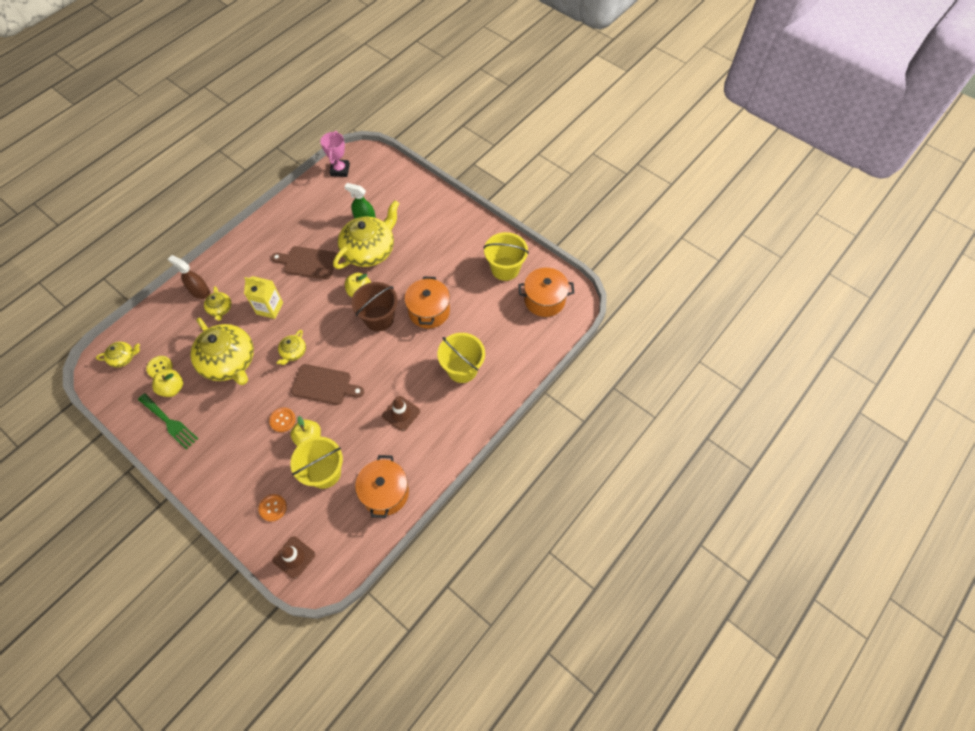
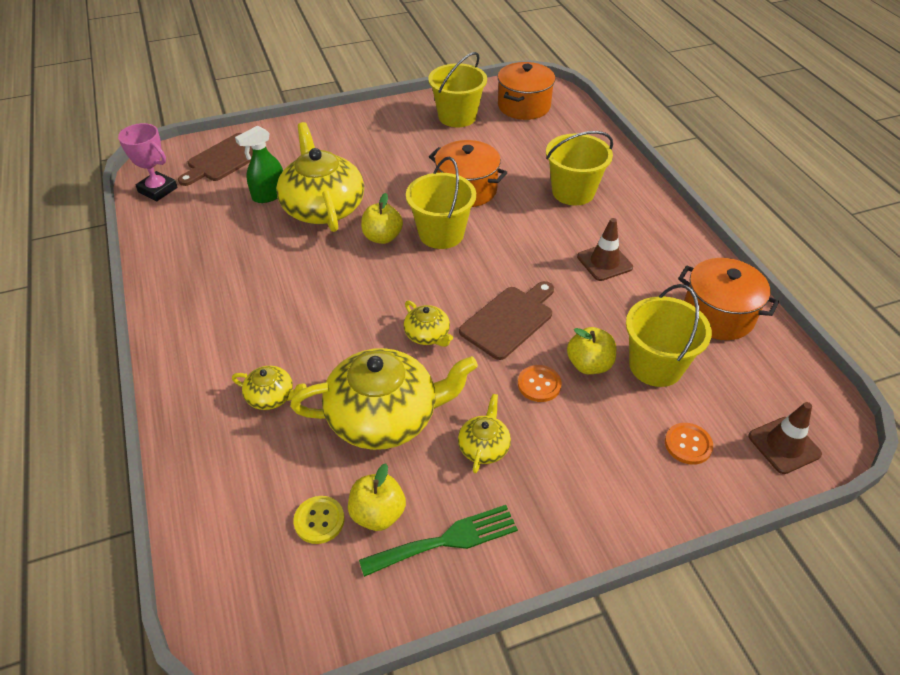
camera: 60 degrees left, 15 degrees down
yellow teapot [96,342,140,367] -> yellow teapot moved to [458,394,511,474]
brown spray bottle [168,255,210,299] -> none
yellow carton [244,276,283,319] -> none
brown cutting board [271,246,337,279] -> brown cutting board moved to [178,133,267,186]
brown bucket [351,282,398,331] -> yellow bucket [406,157,476,249]

